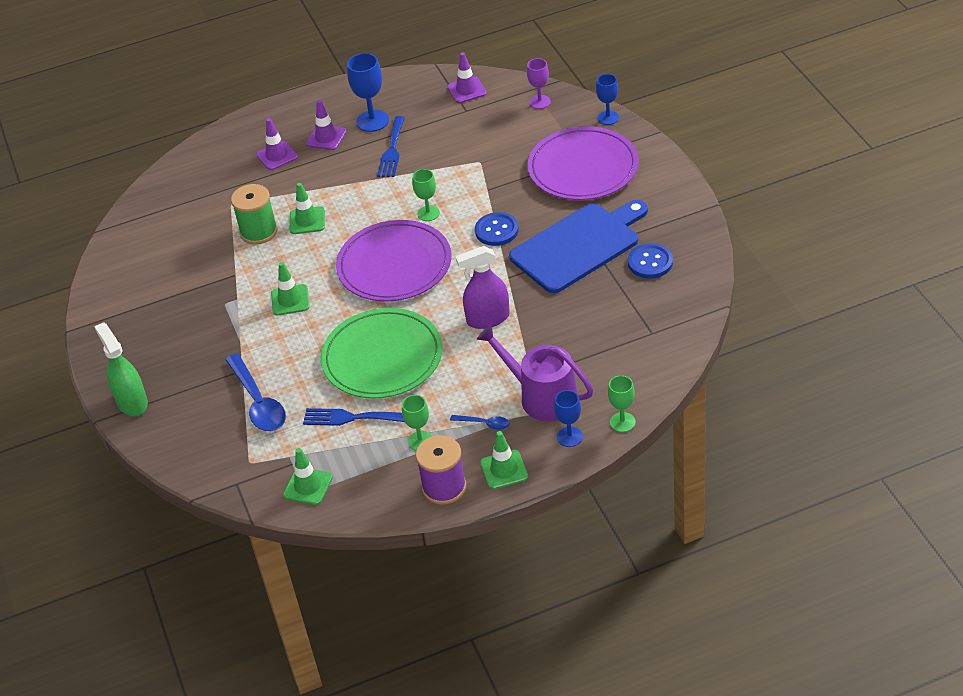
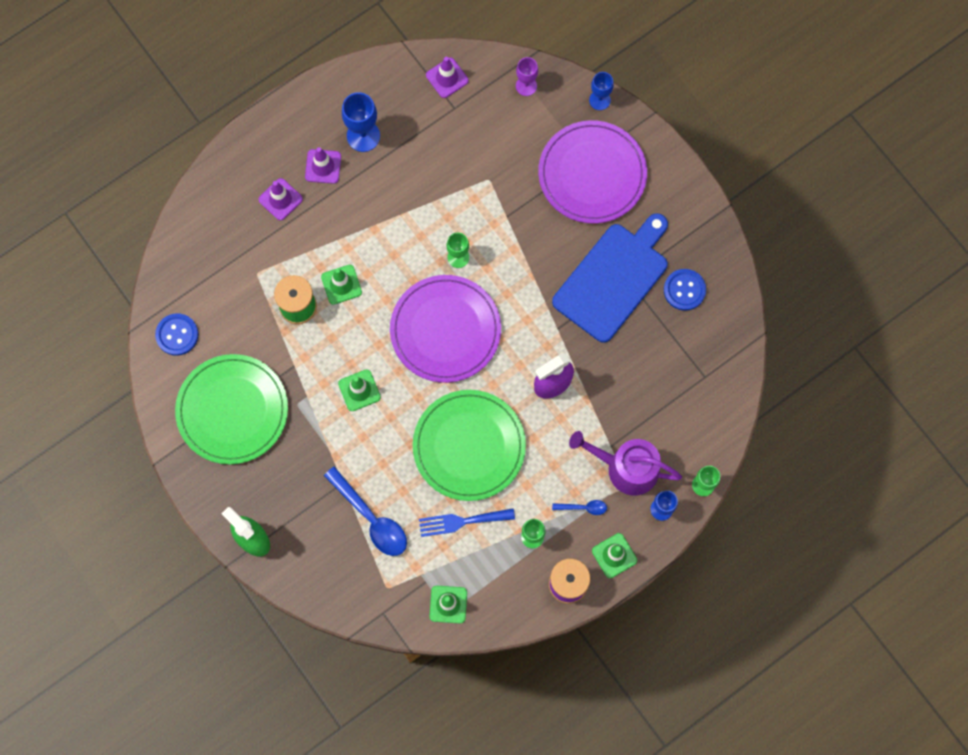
camera: 20 degrees left, 30 degrees up
blue fork [377,116,405,177] -> none
blue button [475,212,519,246] -> blue button moved to [155,313,199,356]
none -> green plate [175,354,288,464]

